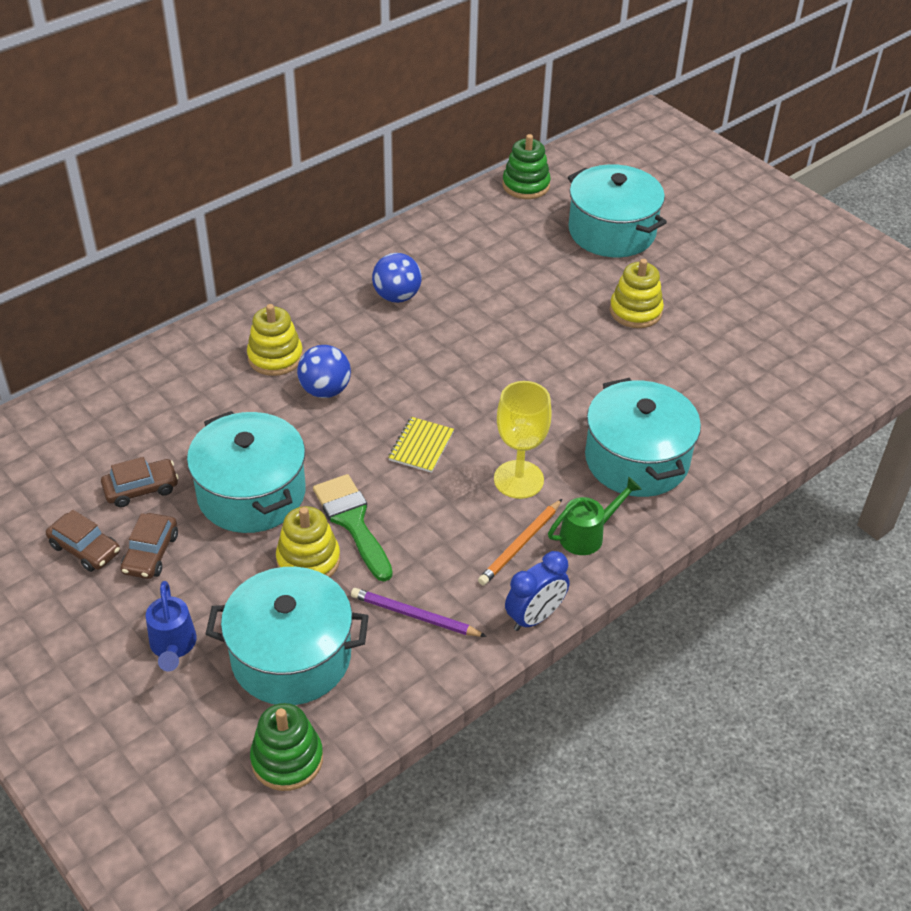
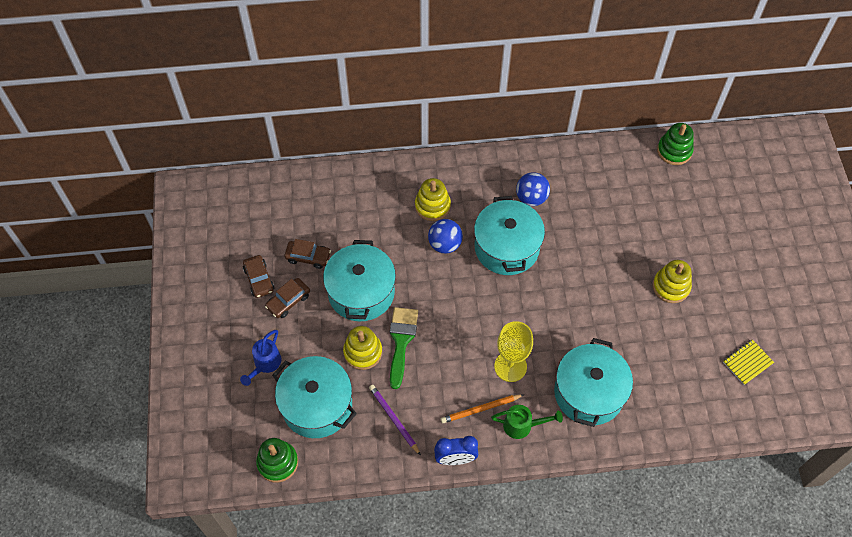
camera: 35 degrees right, 15 degrees up
yellow notebook [388,417,454,473] -> yellow notebook moved to [723,339,774,385]
turquoise pot [568,164,667,257] -> turquoise pot moved to [474,196,545,275]

